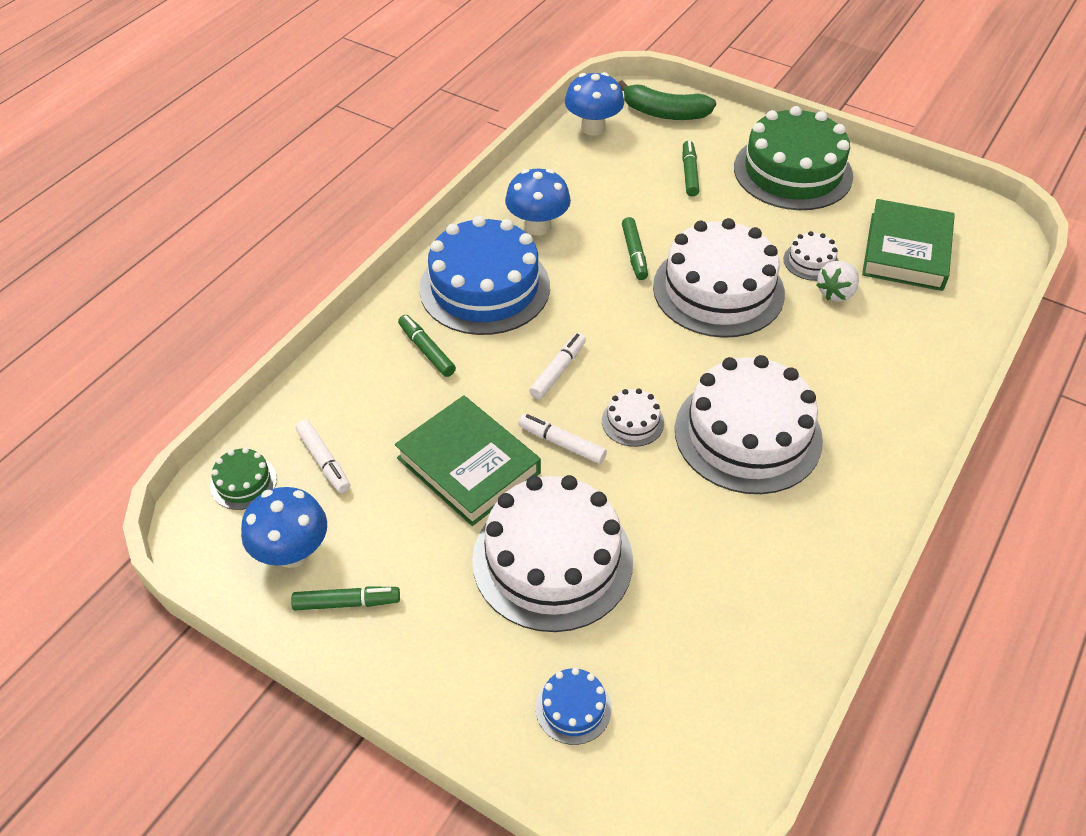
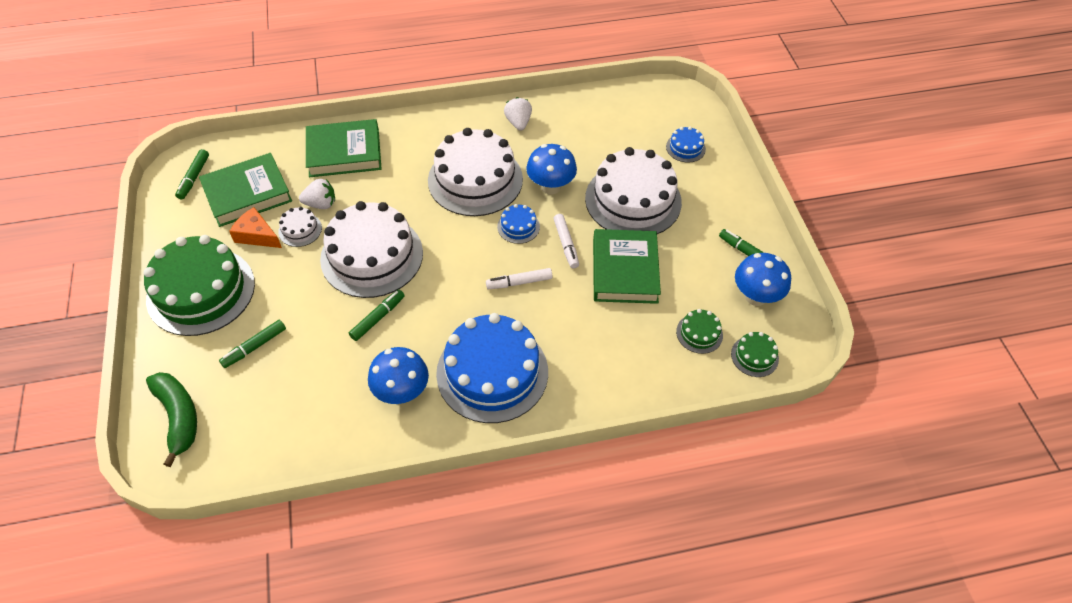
camera: 135 degrees left, 5 degrees up
white marker [295,420,350,493] -> green cake [676,309,723,354]
green marker [398,315,456,377] -> green marker moved to [175,149,209,199]
blue mushroom [565,72,624,135] -> blue mushroom moved to [526,144,577,194]
white cake [602,388,664,447] -> blue cake [497,204,540,244]
none -> orange cheese [229,207,282,248]
none -> green book [306,119,381,177]
none -> white strawberry [504,97,532,131]

